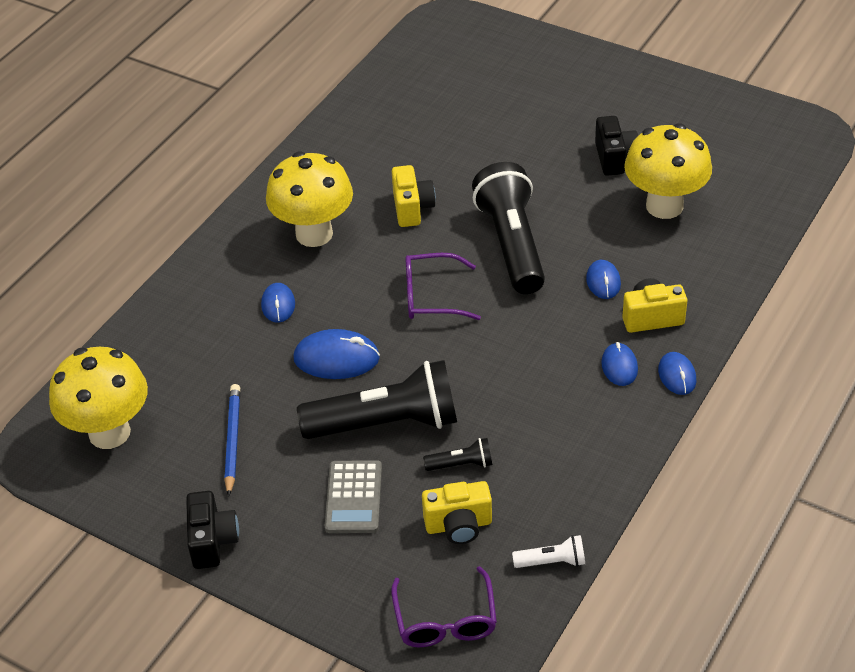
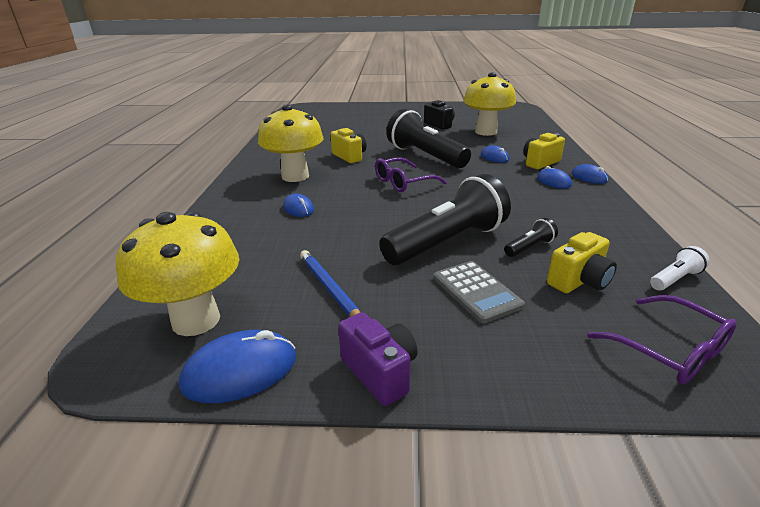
camera: 30 degrees left, 15 degrees down
black camera [186,491,239,569] -> purple camera [338,312,418,406]
blue mouse [293,329,380,379] -> blue mouse moved to [179,330,296,403]

